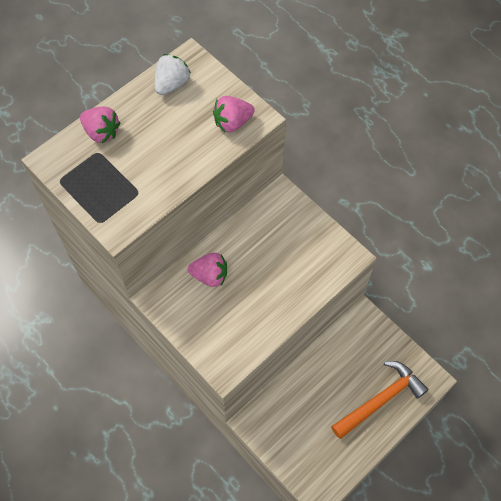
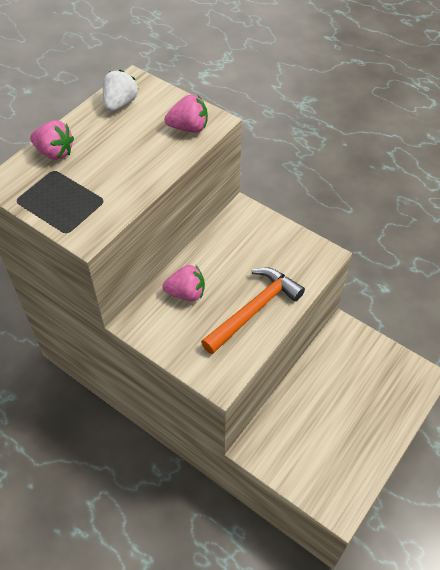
camera: 10 degrees left, 10 degrees down
pink strawberry [213,96,255,132] -> pink strawberry turned 150 degrees counterclockwise [165,95,208,133]
orange hammer [331,361,429,439] -> orange hammer moved to [201,267,305,354]

